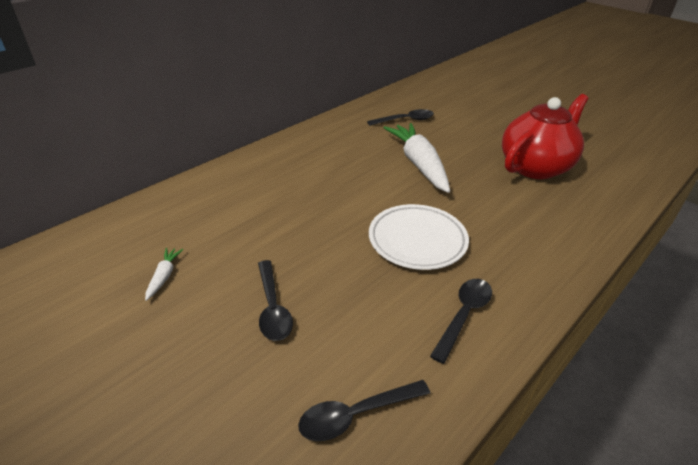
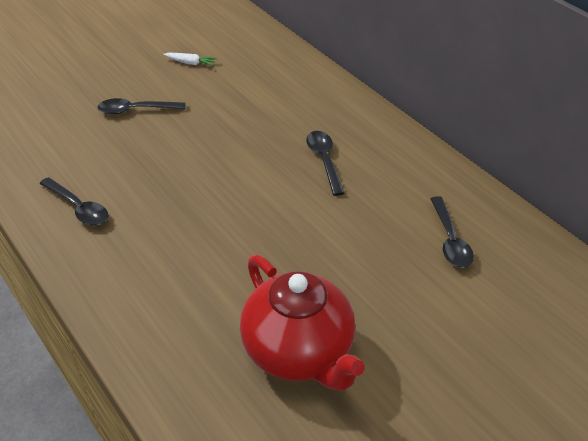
camera: 100 degrees right, 5 degrees up
black spoon [298,380,430,441] -> black spoon moved to [306,131,345,196]
white plate [369,204,469,270] -> none
white carrot [384,123,450,193] -> none

